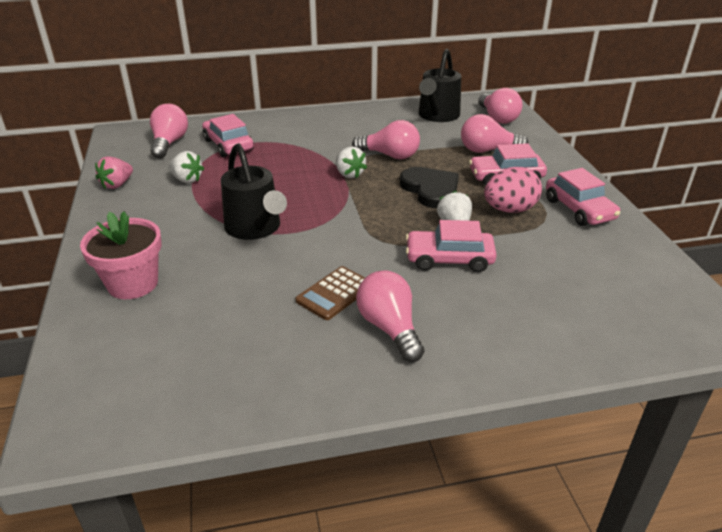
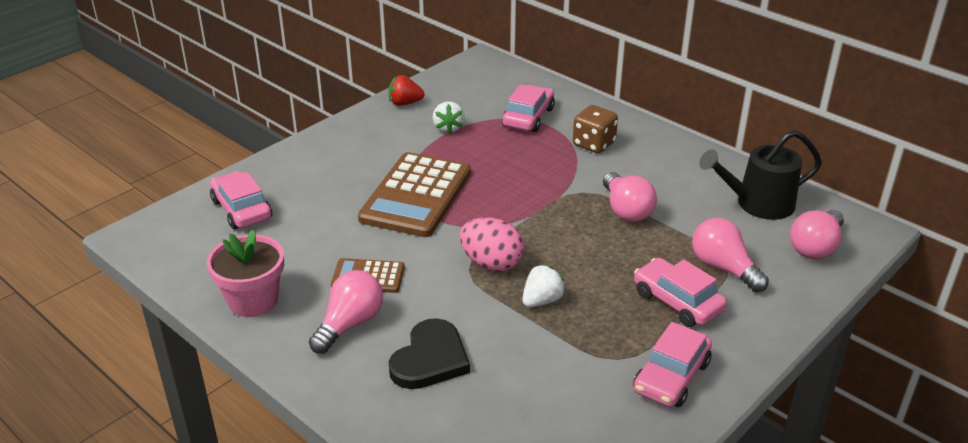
camera: 55 degrees right, 0 degrees up
pink flower pot [80,211,162,299] -> pink flower pot moved to [207,230,284,317]
pink strawberry [95,156,133,189] -> red strawberry [388,75,425,106]
pink light bulb [150,104,188,159] -> none
black watering can [221,143,287,240] -> brown calculator [358,152,471,237]
white strawberry [336,147,367,178] -> none
black heart [400,167,459,208] -> black heart moved to [389,318,470,389]
pink car [406,220,497,272] -> pink car moved to [210,171,272,229]
pink egg [484,167,542,213] -> pink egg moved to [460,217,524,272]
none -> brown dice [573,105,618,153]

